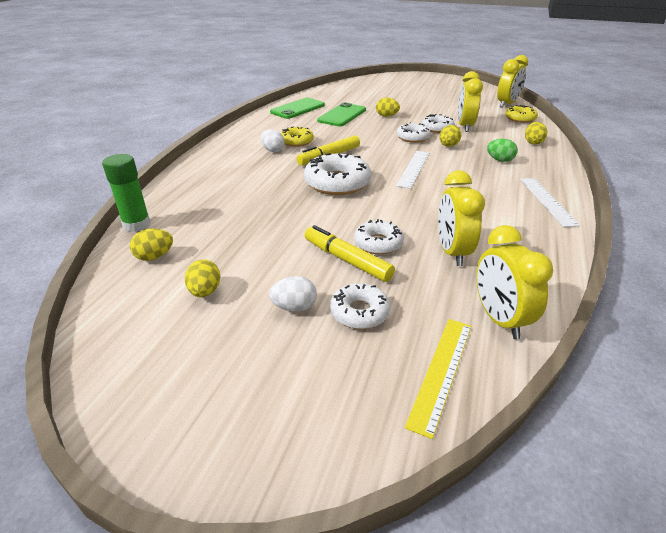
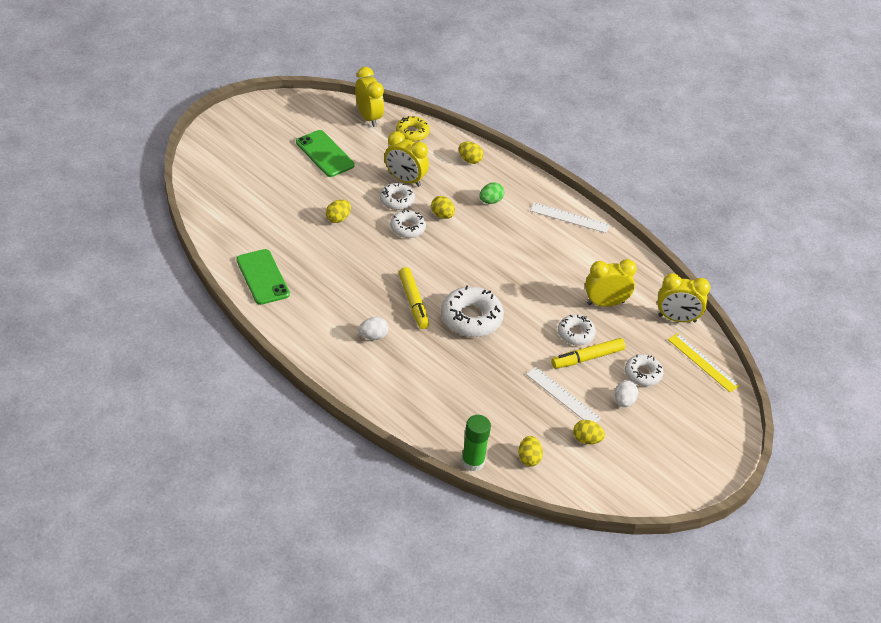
camera: 70 degrees left, 10 degrees up
yellow donut [281,127,314,147] -> none
green phone [317,102,366,126] -> green phone moved to [296,130,355,177]
white ruler [396,151,429,189] -> white ruler moved to [526,367,601,423]
yellow clock [438,170,485,266] -> yellow clock turned 150 degrees clockwise [585,259,637,307]

